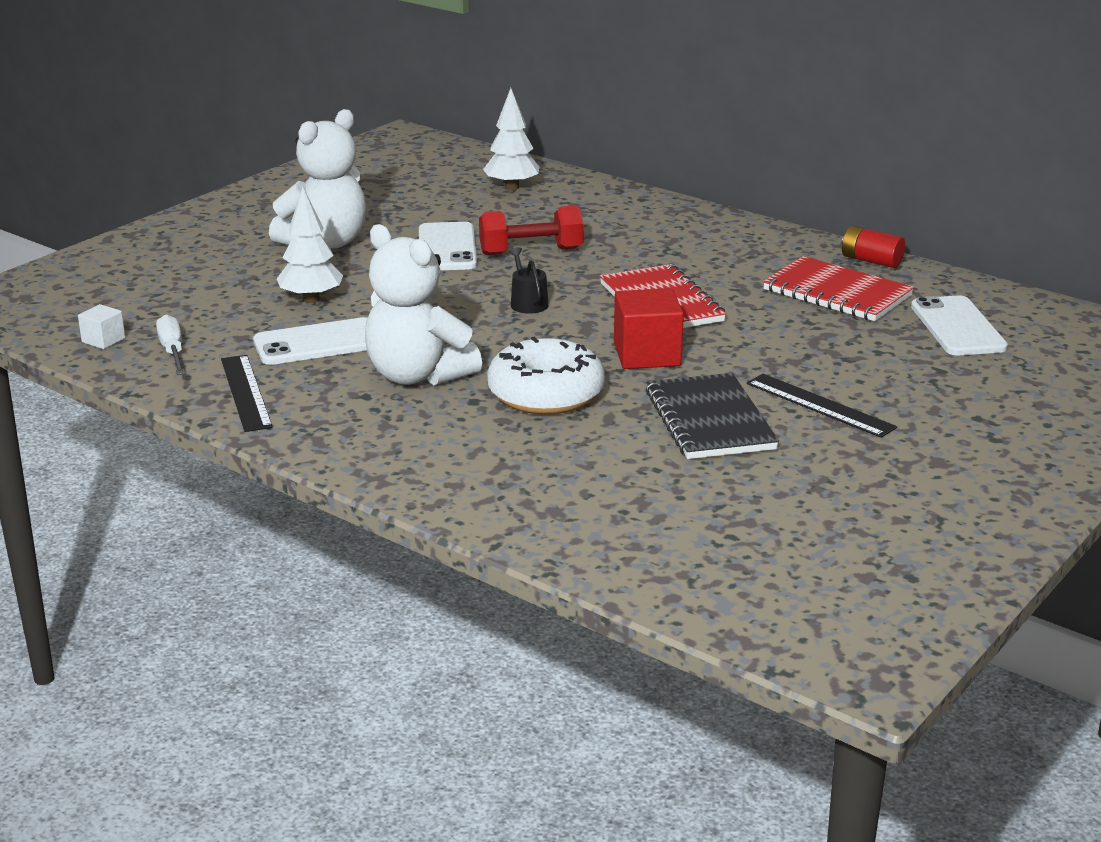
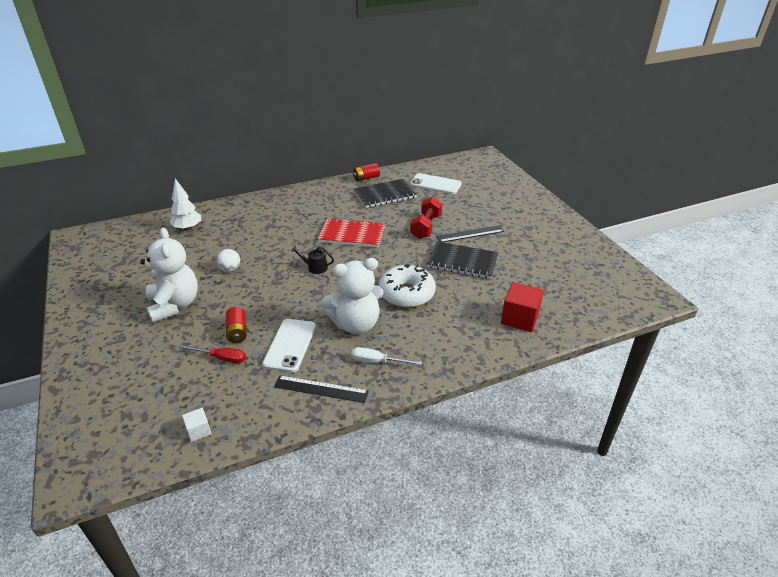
camera: 60 degrees left, 10 degrees up
white screwdriver [156,314,185,375] -> white screwdriver moved to [351,347,422,365]
white tree [277,187,343,303] -> red battery [226,307,247,343]
white phone [419,222,477,270] -> white ball [217,249,240,272]
red dumbbell [479,205,584,255] -> red dumbbell moved to [410,197,442,239]
red cube [614,288,684,369] -> red cube moved to [501,282,544,332]
red notebook [763,256,914,321] -> black notebook [354,179,417,208]
none -> red screwdriver [178,345,246,363]

